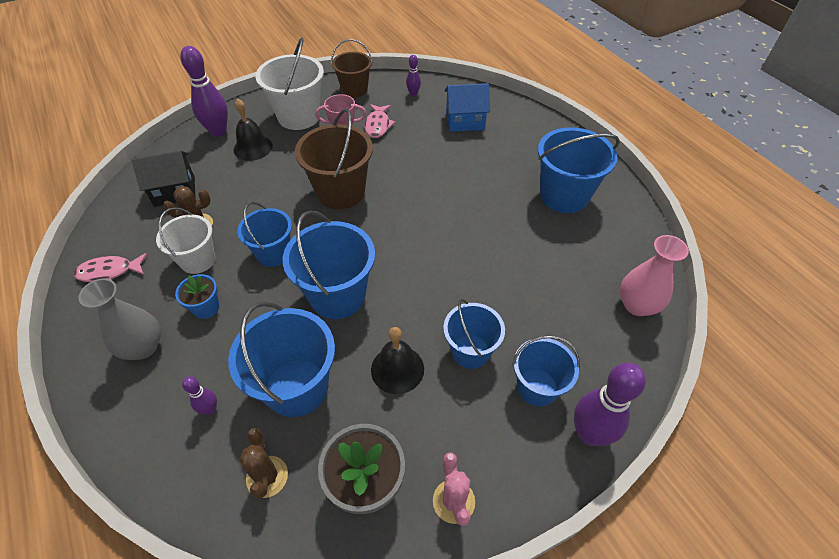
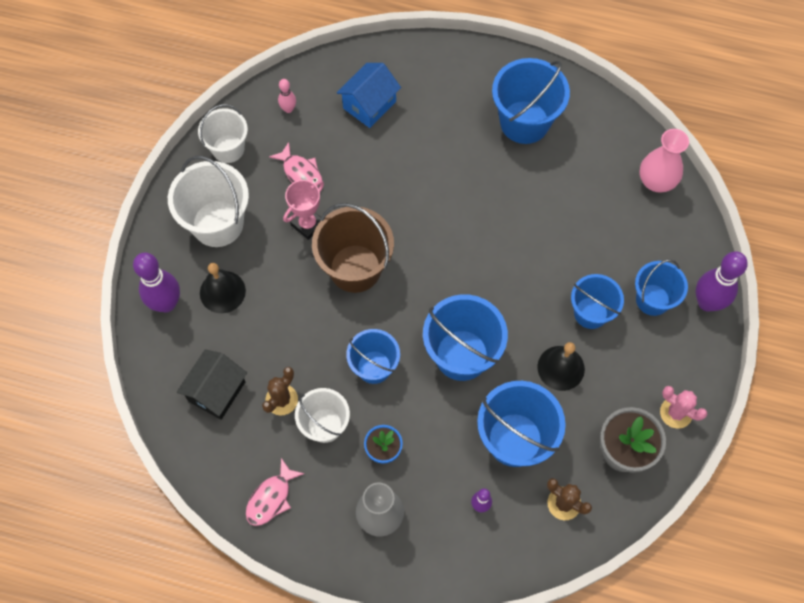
camera: 45 degrees left, 15 degrees up
brown bucket [331,39,373,97] -> white bucket [198,104,248,163]
purple bowling pin [406,55,421,96] -> pink bowling pin [278,79,296,113]

